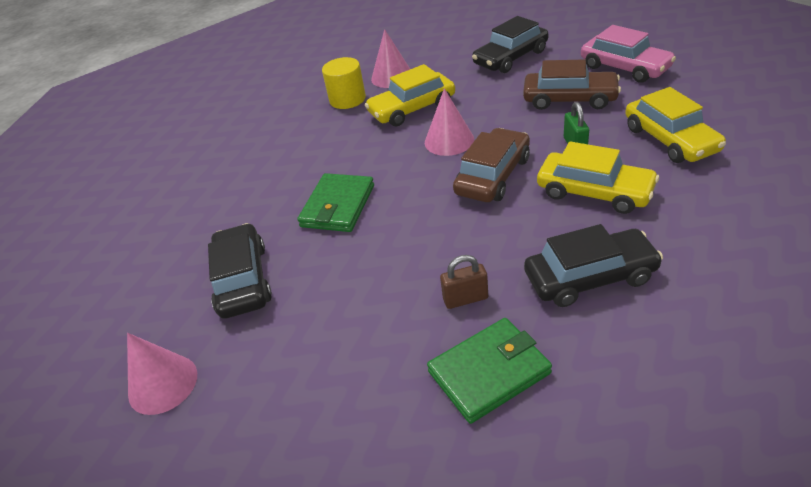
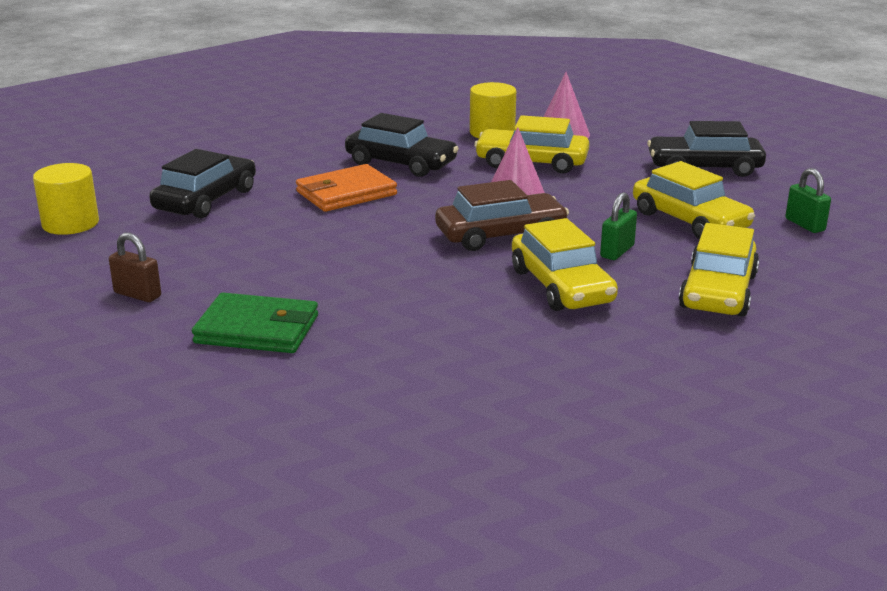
camera: 35 degrees right, 15 degrees down
pink cone [127,333,197,415] -> yellow cylinder [33,163,99,235]
green wallet [297,173,374,232] -> orange wallet [296,164,397,212]
brown padlock [440,255,488,309] -> brown padlock moved to [109,233,161,302]
brown car [523,59,621,110] -> yellow car [633,161,755,239]
black car [524,224,663,307] -> black car moved to [345,113,459,177]
pink car [581,25,676,83] -> green padlock [785,168,831,233]

